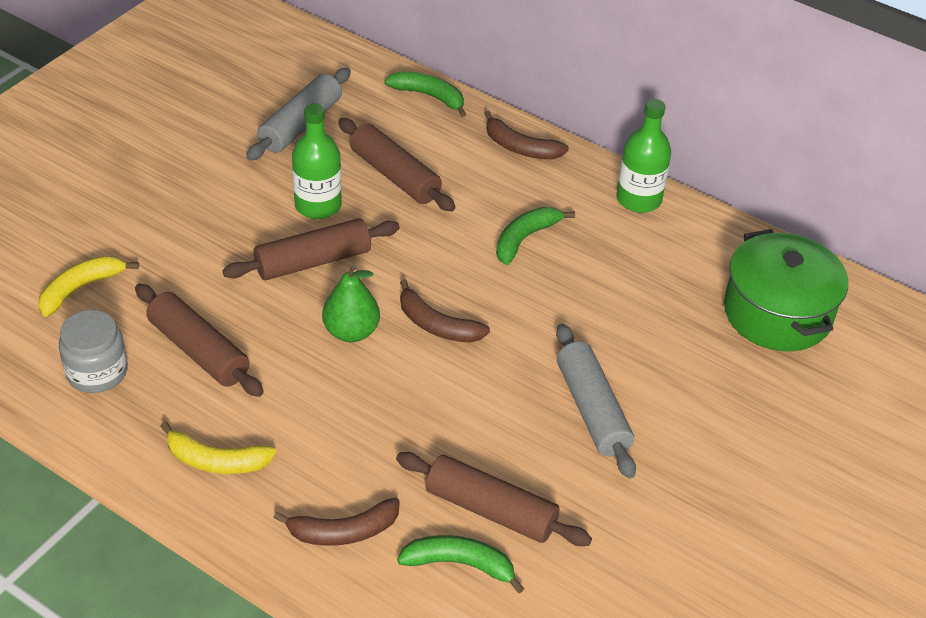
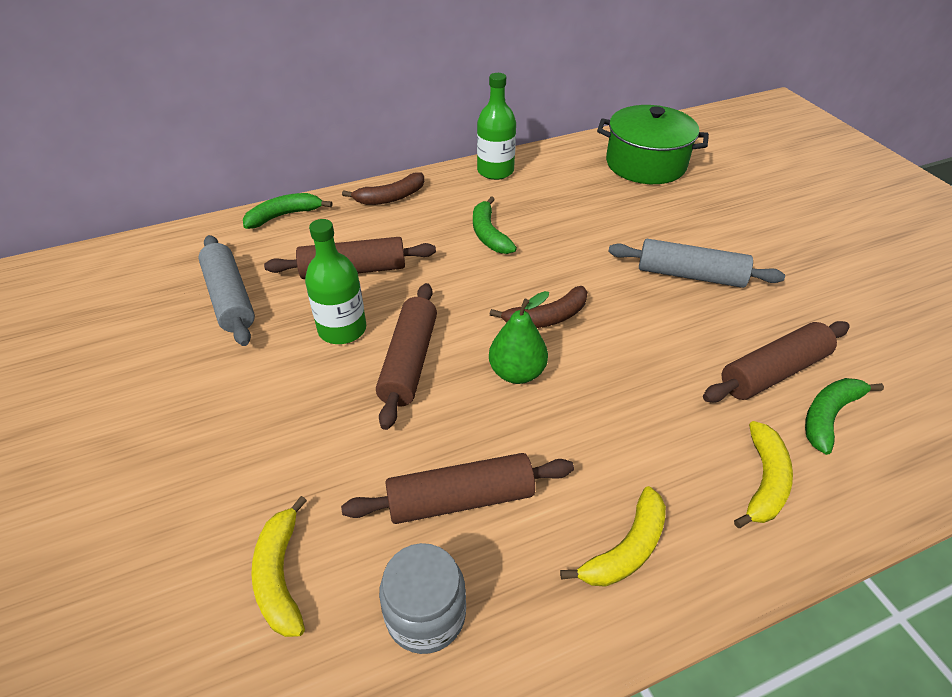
camera: 55 degrees left, 0 degrees up
brown banana [273,498,400,546] -> yellow banana [734,421,793,528]

